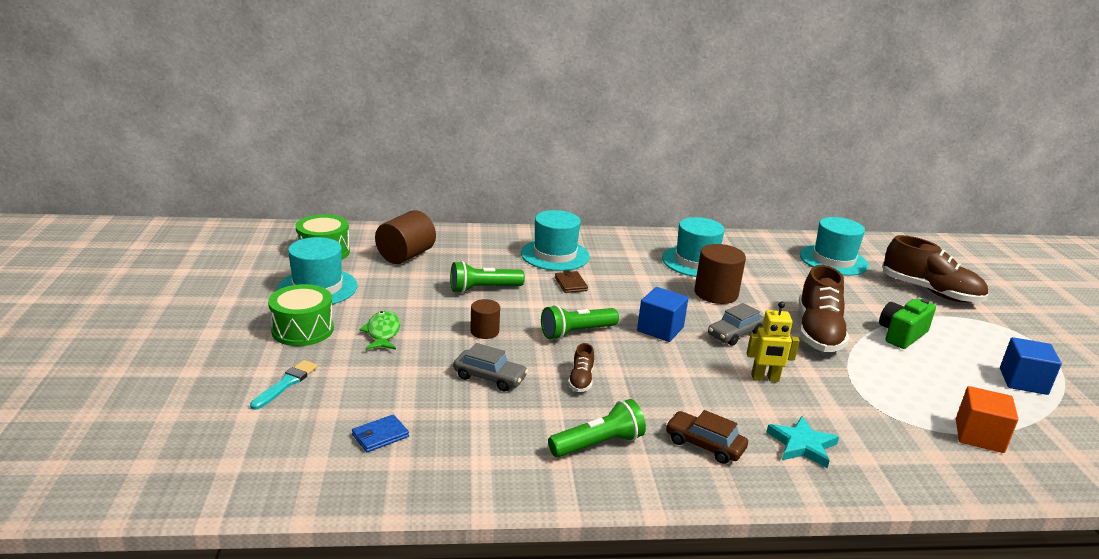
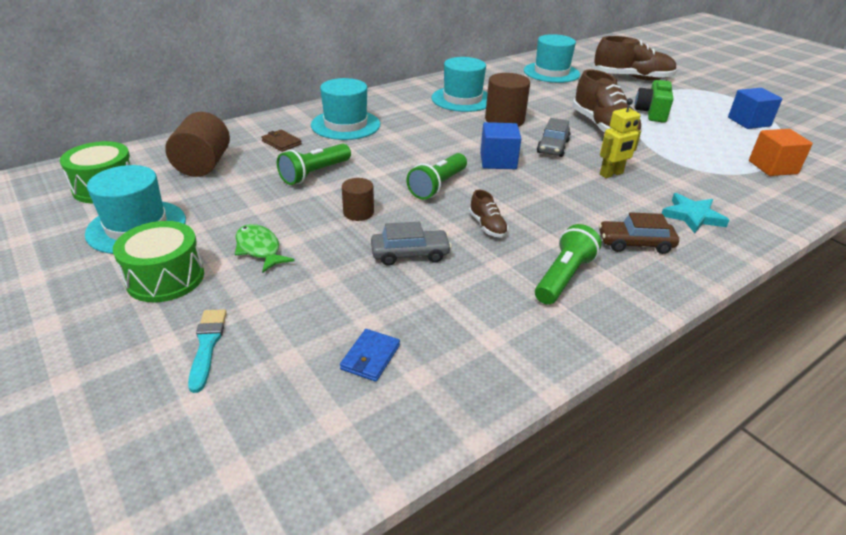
camera: 30 degrees left, 10 degrees up
brown wallet [555,271,588,293] -> brown wallet moved to [261,130,302,152]

